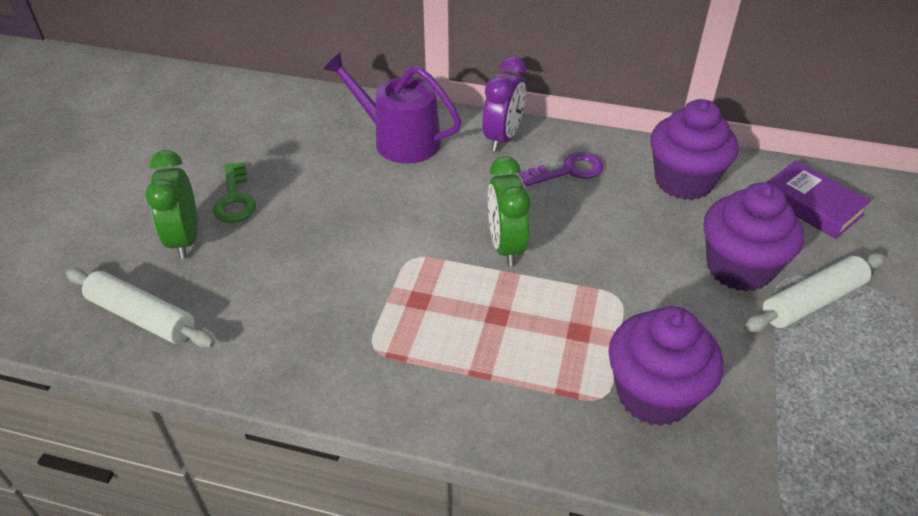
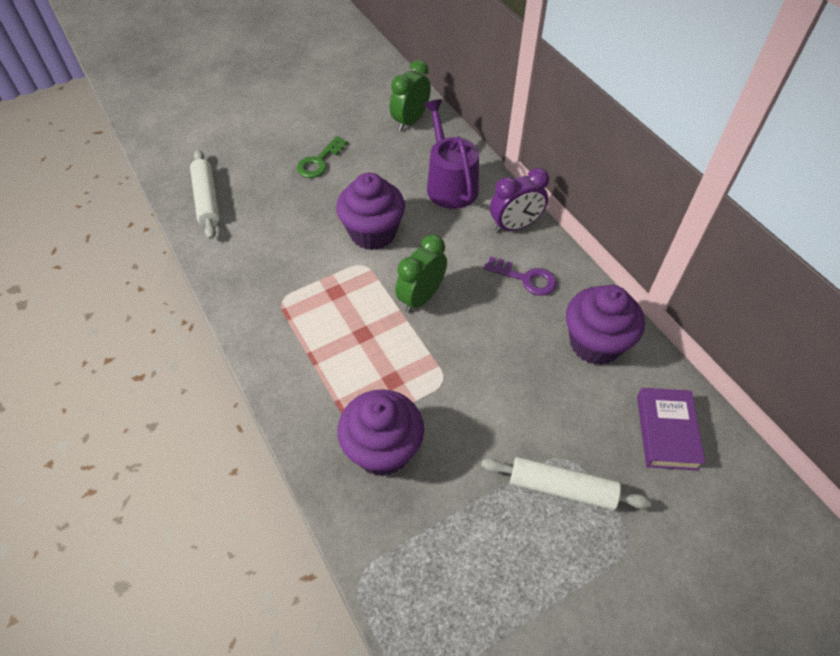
camera: 45 degrees right, 10 degrees up
green clock [145,150,197,259] -> green clock moved to [390,60,431,131]
purple cupcake [704,183,804,292] -> purple cupcake moved to [336,172,405,250]

